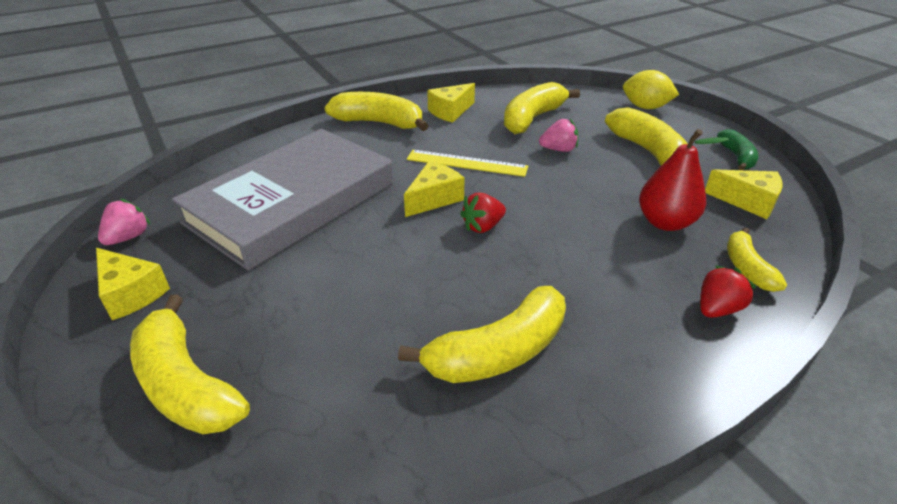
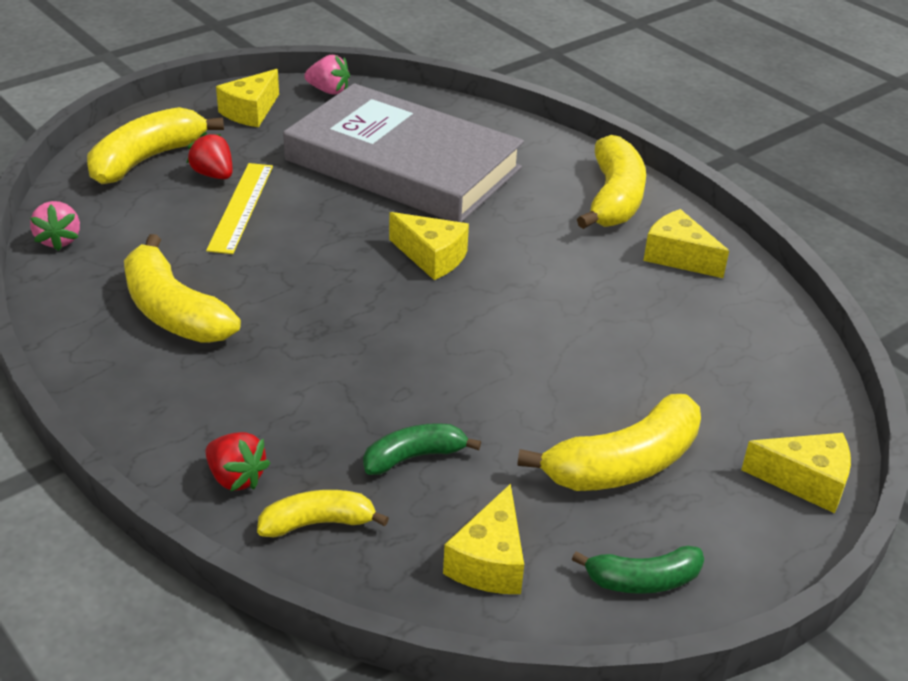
camera: 80 degrees right, 0 degrees up
yellow ruler [407,150,528,177] -> yellow ruler moved to [206,163,273,254]
red strawberry [460,193,506,233] -> red strawberry moved to [187,132,232,179]
yellow banana [504,82,580,134] -> none
pink strawberry [539,119,578,152] -> pink strawberry moved to [30,201,80,251]
yellow lemon [623,70,679,109] -> yellow cheese [741,433,851,513]
red pear [639,129,729,231] -> green banana [363,423,481,475]

